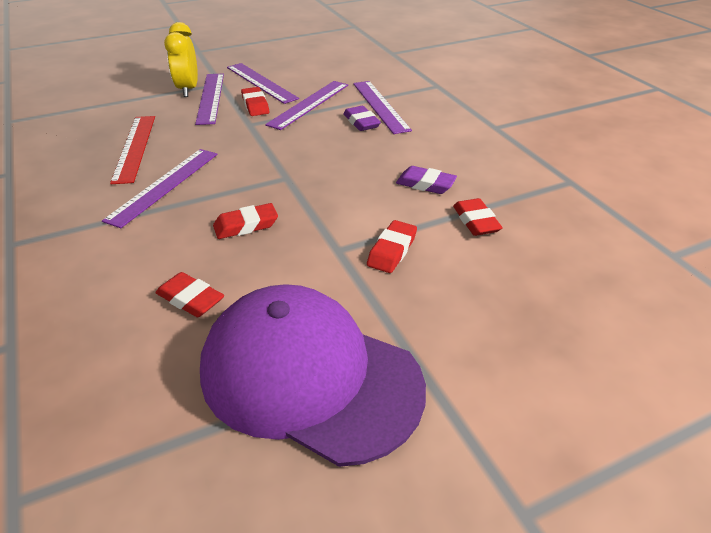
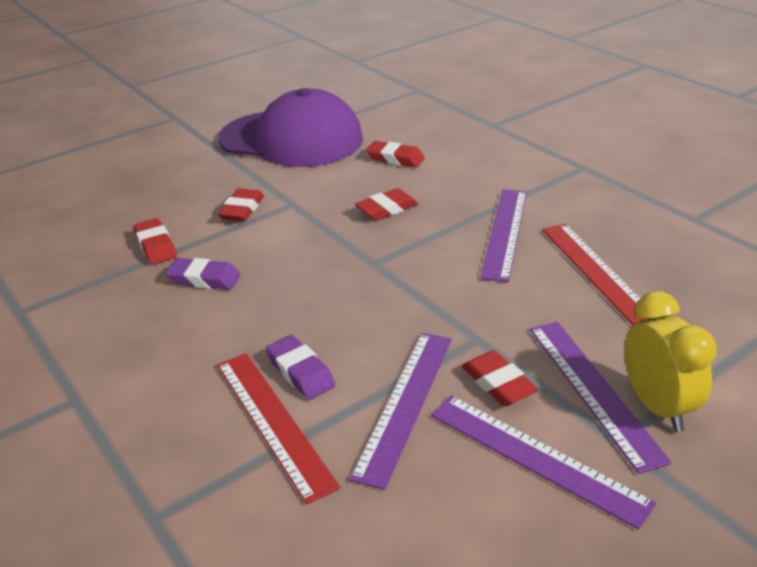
camera: 170 degrees right, 5 degrees down
purple ruler [353,81,412,134] -> red ruler [217,353,340,504]

